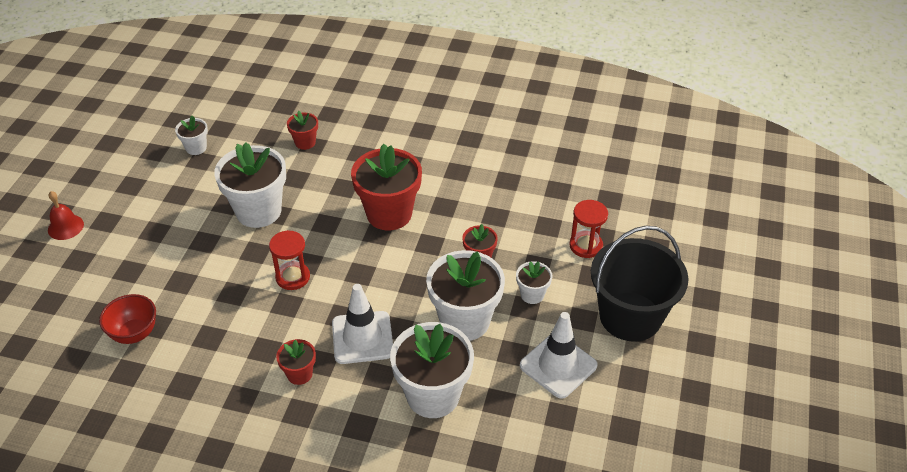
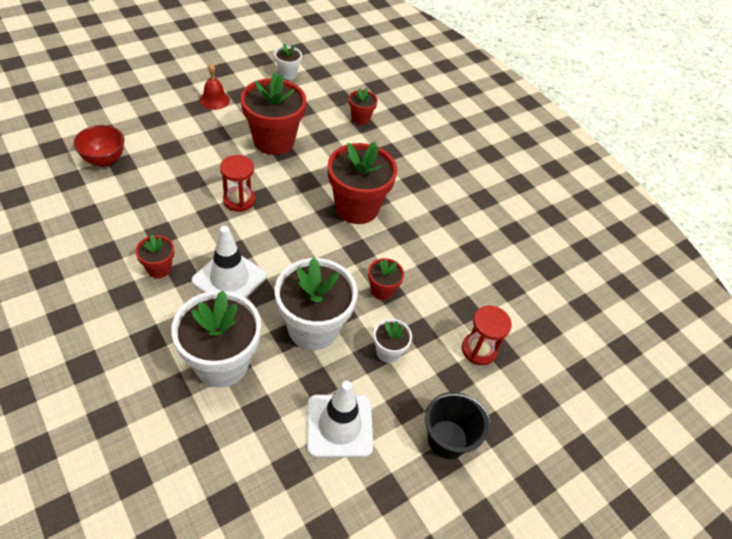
camera: 35 degrees right, 5 degrees up
red bell [48,191,84,240] -> red bell moved to [199,63,230,110]
white flower pot [214,142,286,228] -> red flower pot [241,72,306,155]
black bucket [591,226,689,341] -> black bucket [425,392,491,459], size x0.59

